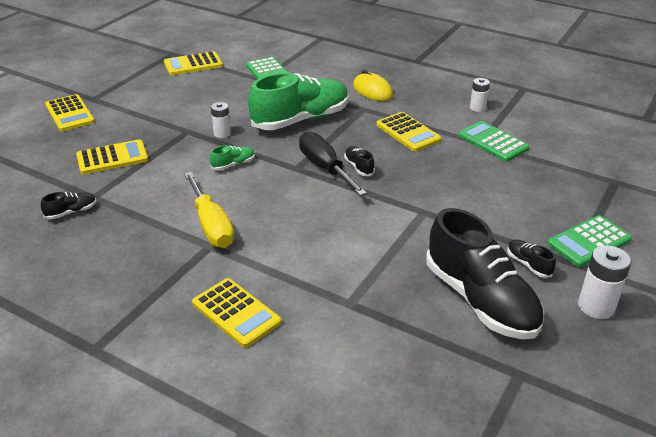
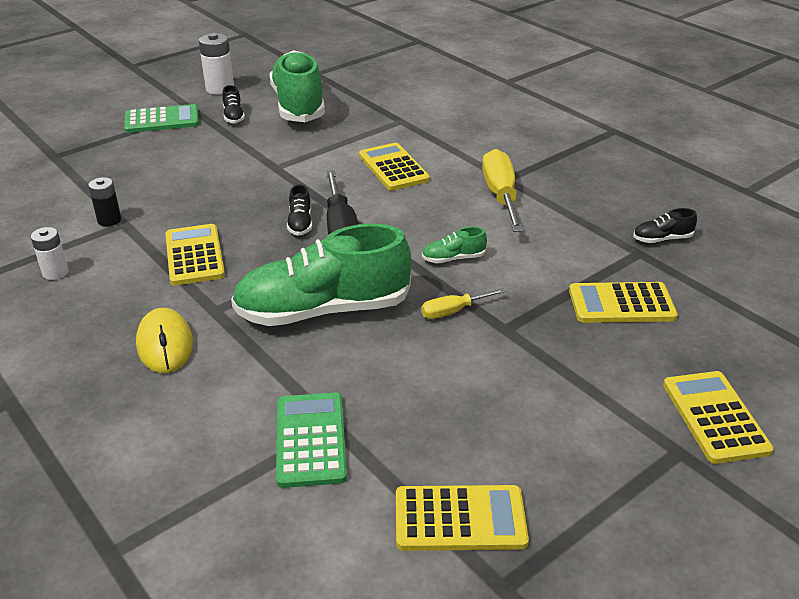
camera: 160 degrees left, 0 degrees up
yellow calculator [192,278,282,348] -> yellow calculator moved to [359,143,430,191]
white battery [211,102,231,138] -> yellow screwdriver [421,288,506,319]
black shoe [426,208,544,339] -> green shoe [269,50,325,122]
green calculator [458,121,529,162] -> black battery [88,177,121,226]

